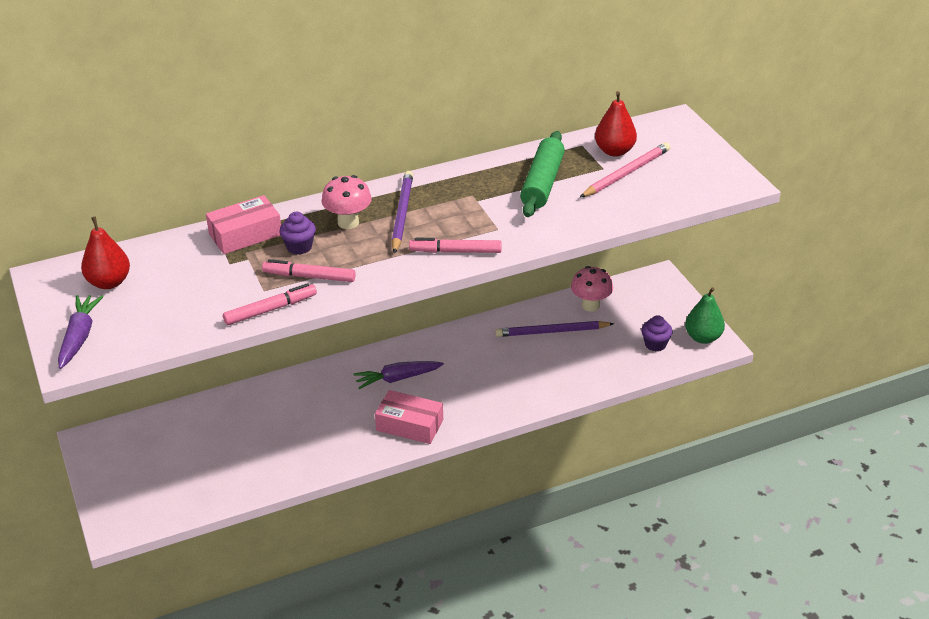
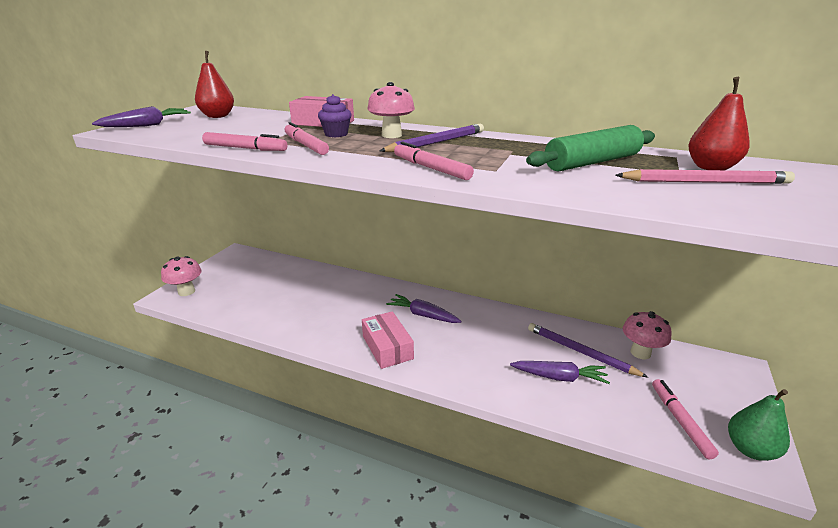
camera: 45 degrees right, 10 degrees down
purple cupcake [641,315,673,351] -> pink marker [652,379,719,459]
none -> pink mushroom [161,256,202,296]
none -> purple carrot [510,361,610,384]

